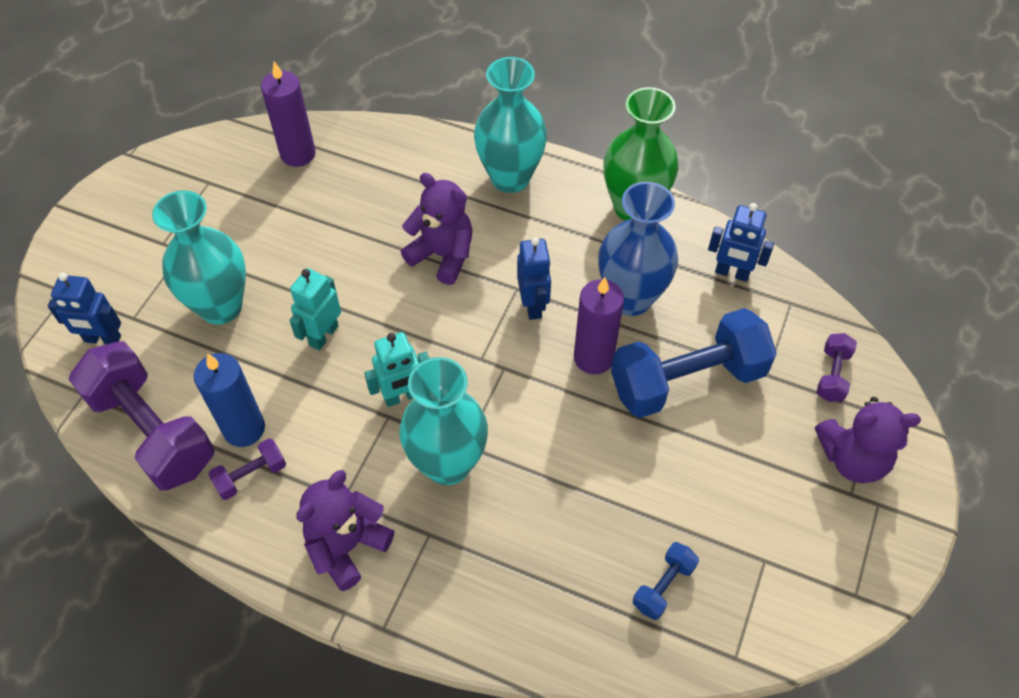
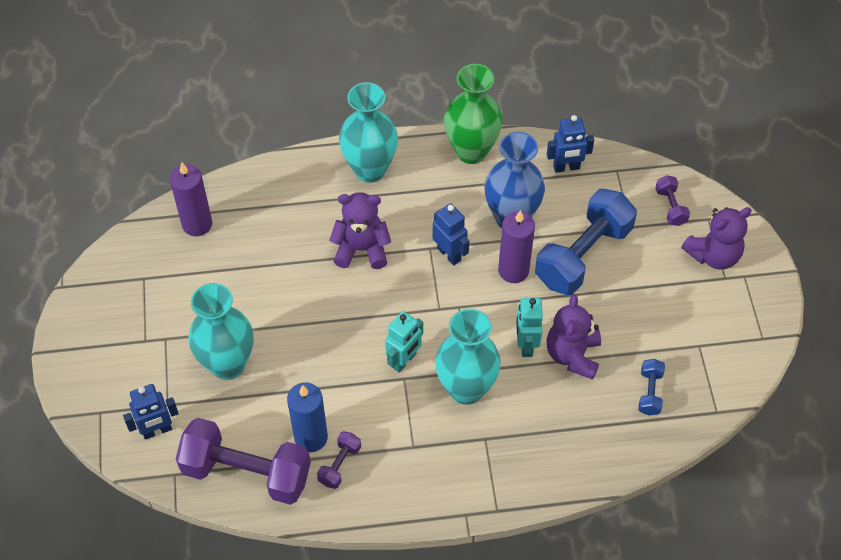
camera: 30 degrees left, 0 degrees up
turquoise robot [289,268,341,350] -> turquoise robot moved to [516,298,543,357]
purple teddy bear [296,470,394,591] -> purple teddy bear moved to [547,294,601,380]

